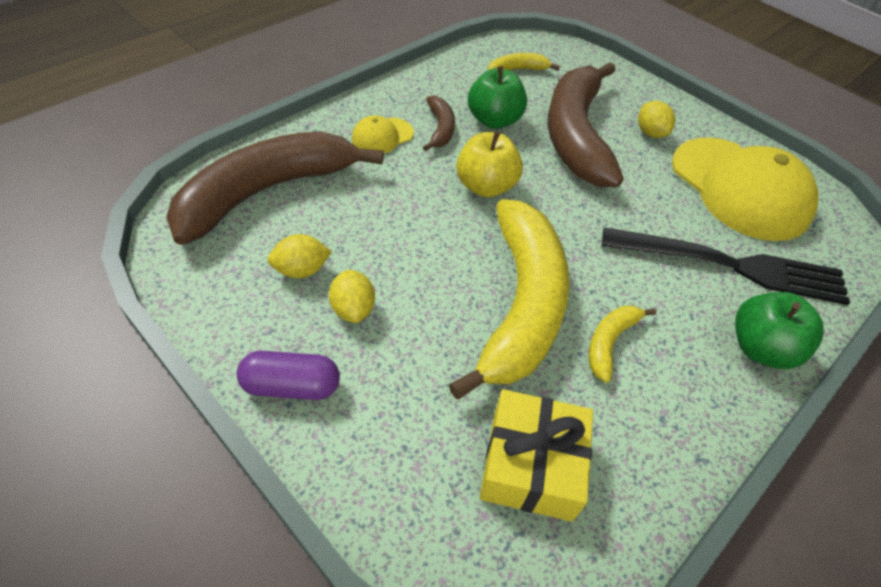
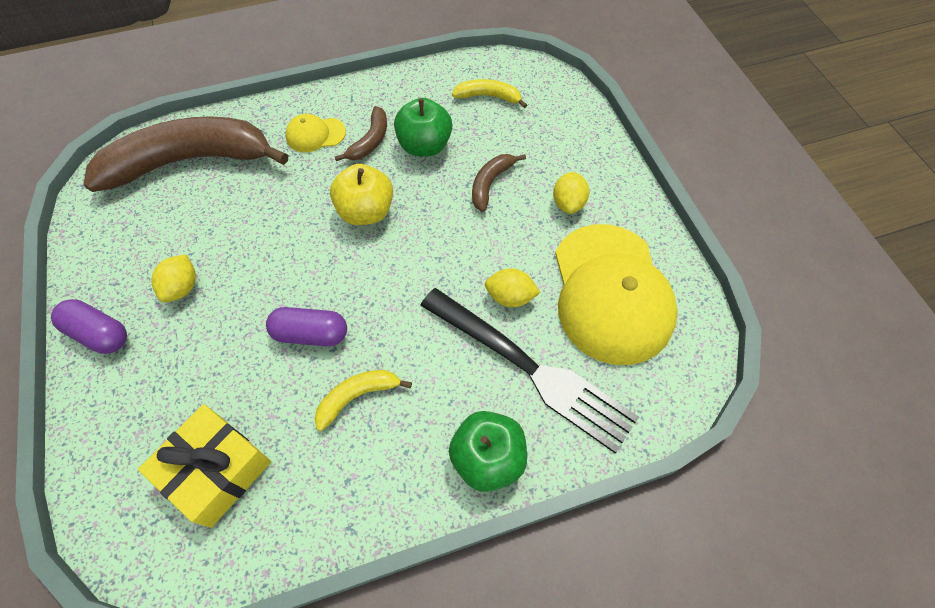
camera: 30 degrees right, 10 degrees up
yellow lemon [267,234,332,278] -> yellow lemon moved to [485,268,541,307]
yellow banana [449,199,570,399] -> purple capsule [266,307,347,346]
brown banana [548,62,624,187] -> brown banana [472,154,526,212], size x0.43

